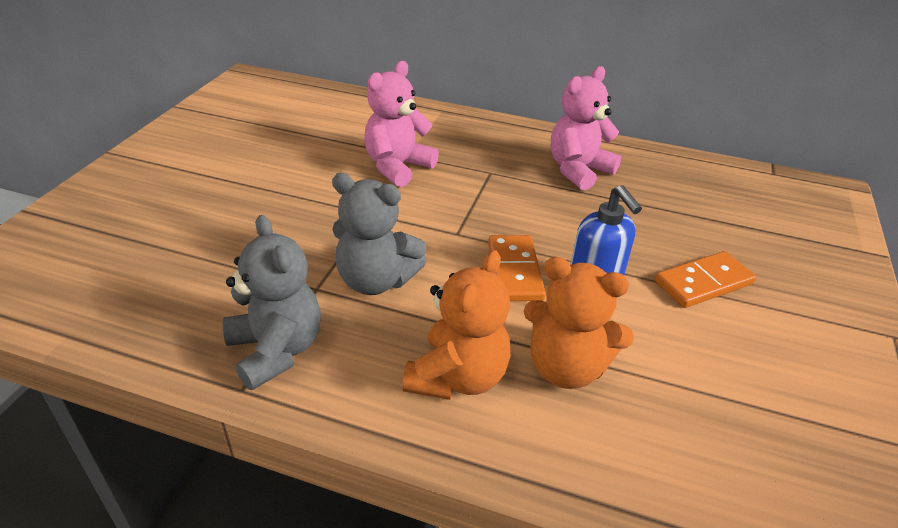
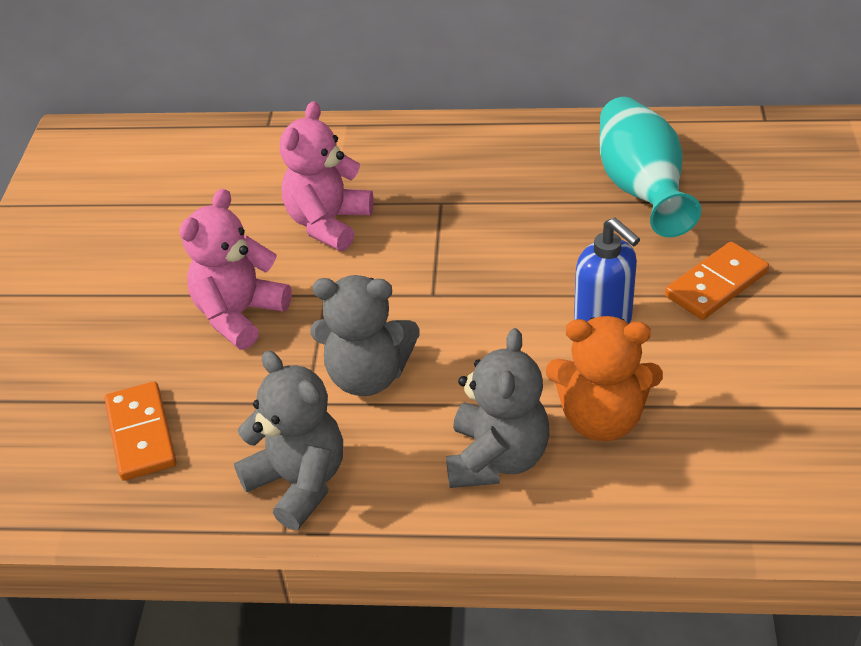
camera: 10 degrees left, 5 degrees up
orange teddy bear [402,250,511,400] -> grey teddy bear [446,328,549,488]
orange domino [488,235,546,301] -> orange domino moved to [105,381,176,481]
pink teddy bear [551,66,621,191] -> pink teddy bear moved to [180,188,292,349]
none -> turquoise vase [600,97,701,237]

